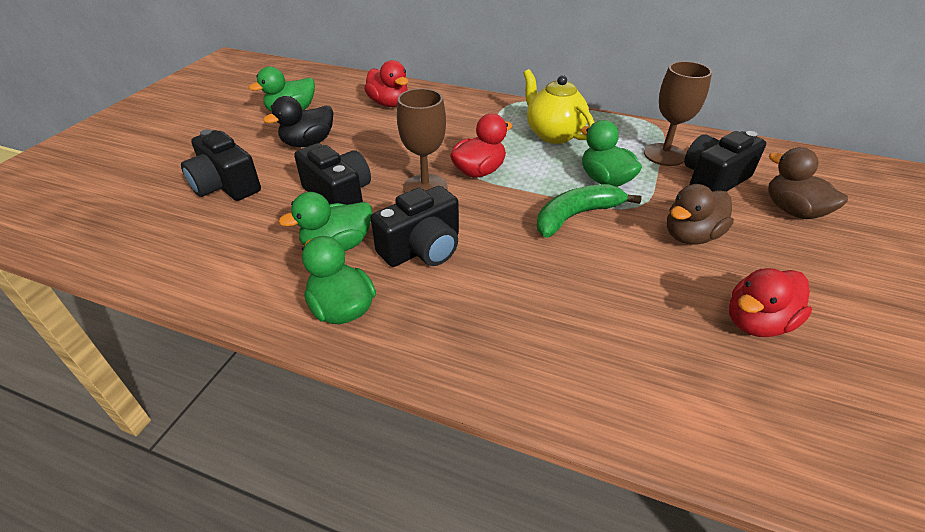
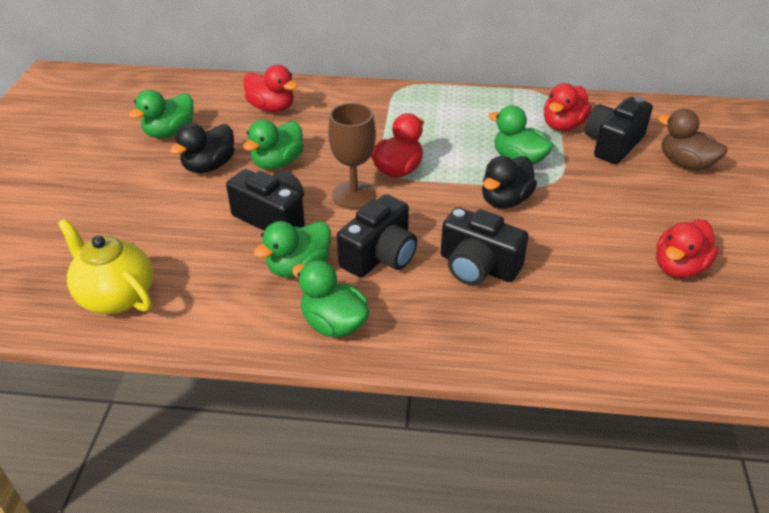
camera: 15 degrees left, 0 degrees up
black camera [181,129,261,201] -> black camera moved to [441,207,529,285]
yellow teapot [523,69,595,144] -> yellow teapot moved to [58,219,153,314]
green banana [537,184,642,238] -> black duck [482,156,537,209]
brown goblet [644,61,712,166] -> red duck [544,83,592,131]
brown duck [667,184,734,244] -> none
none -> green duck [243,119,304,170]

